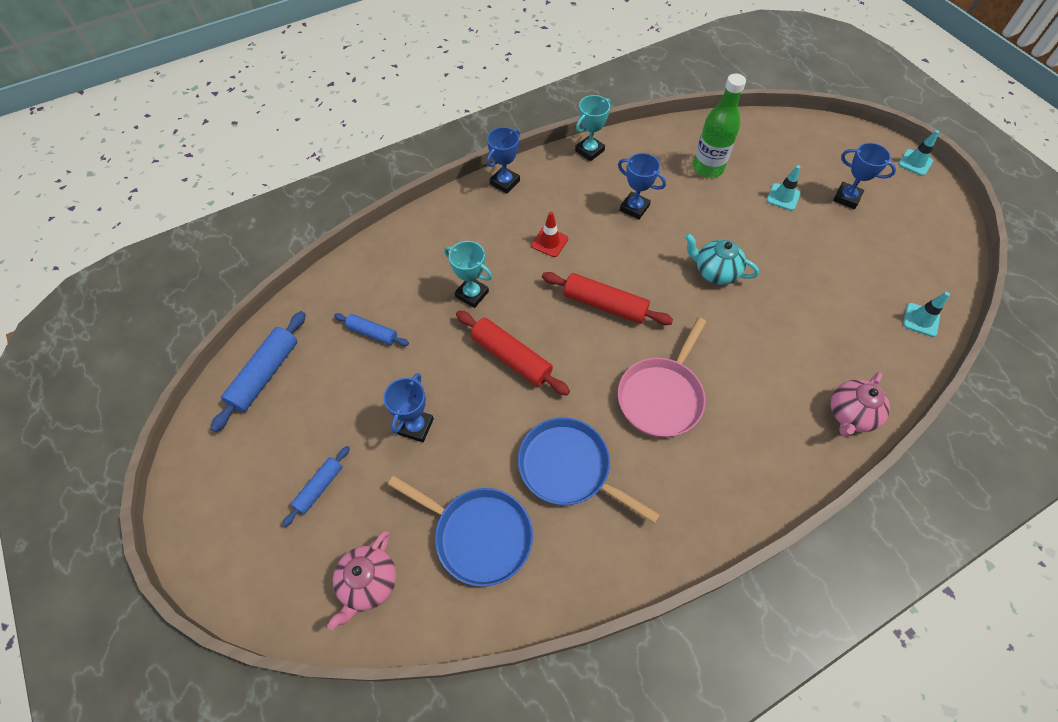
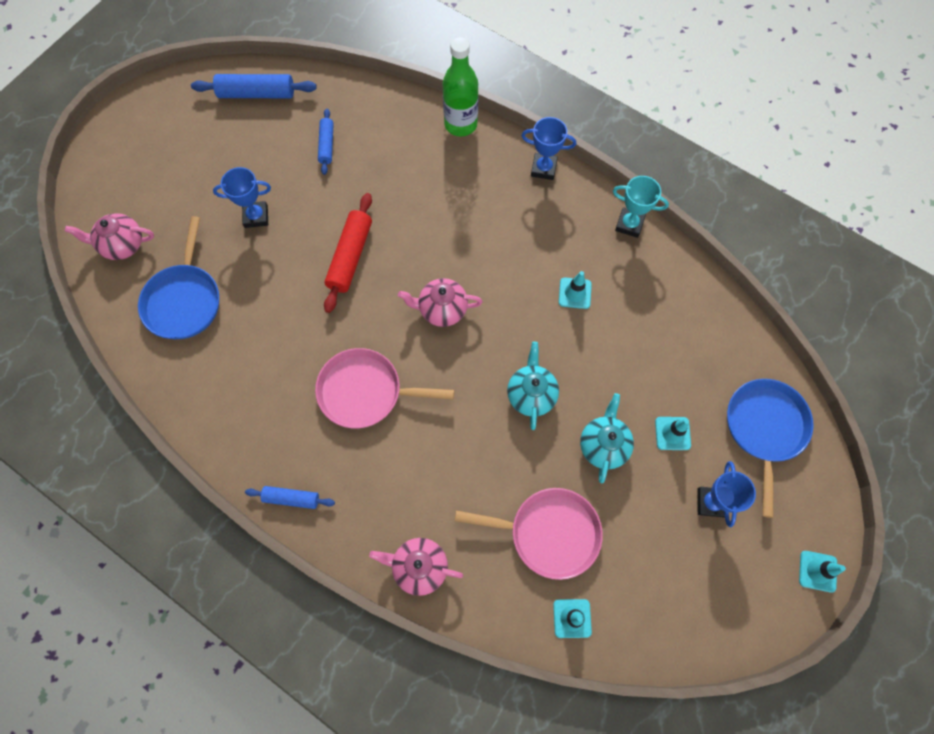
camera: 65 degrees right, 10 degrees up
blue rolling pin [282,446,350,527] -> blue rolling pin moved to [245,486,335,509]
turquoise trophy [444,241,492,308] -> none
blue pan [518,417,660,523] -> blue pan moved to [727,379,814,518]
red traffic cone [531,211,568,257] -> none
red rolling pin [542,272,673,325] -> pink teapot [398,278,483,327]
blue trophy [618,153,666,220] -> turquoise traffic cone [559,271,592,309]
green bottle [693,74,746,178] -> green bottle moved to [442,37,478,137]
none -> pink pan [455,488,603,580]
none -> turquoise teapot [580,393,634,483]

